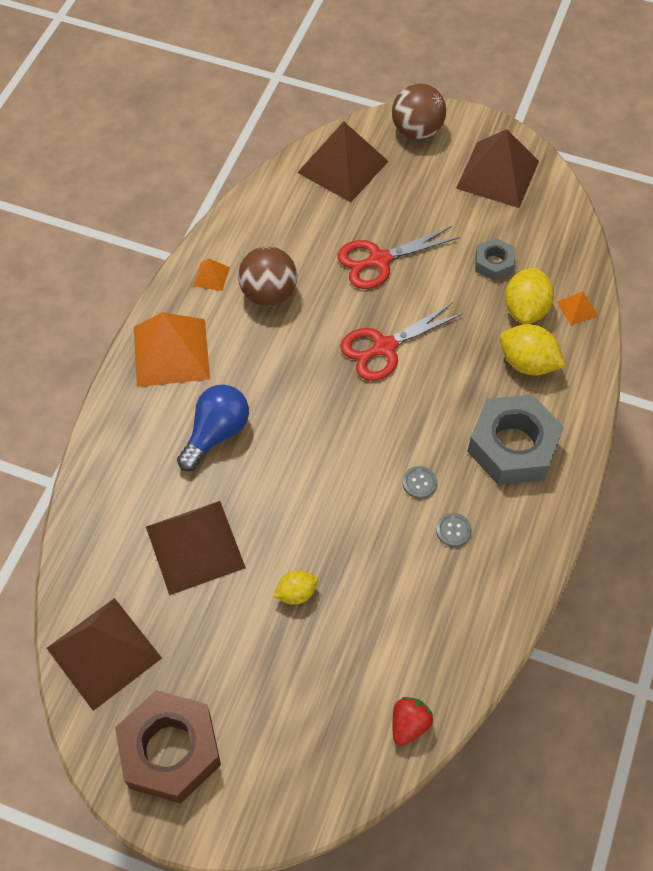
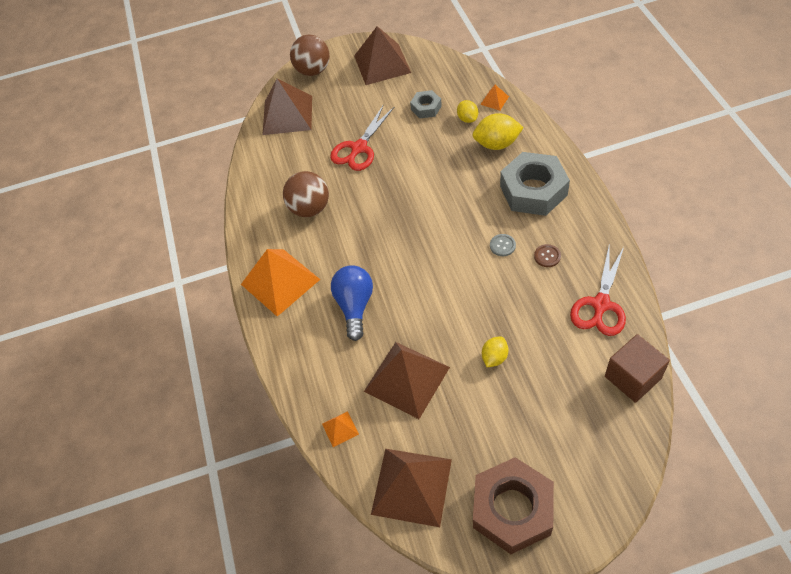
camera: 30 degrees left, 5 degrees down
orange pyramid [193,259,230,291] -> orange pyramid moved to [322,411,359,447]
red scissors [340,302,463,381] -> red scissors moved to [570,247,626,336]
red strawberry [392,697,433,746] -> brown cube [605,334,670,403]
grey button [436,513,472,547] -> brown button [534,244,561,267]
yellow lemon [505,267,554,324] -> yellow lemon [457,100,478,123], size x0.60

